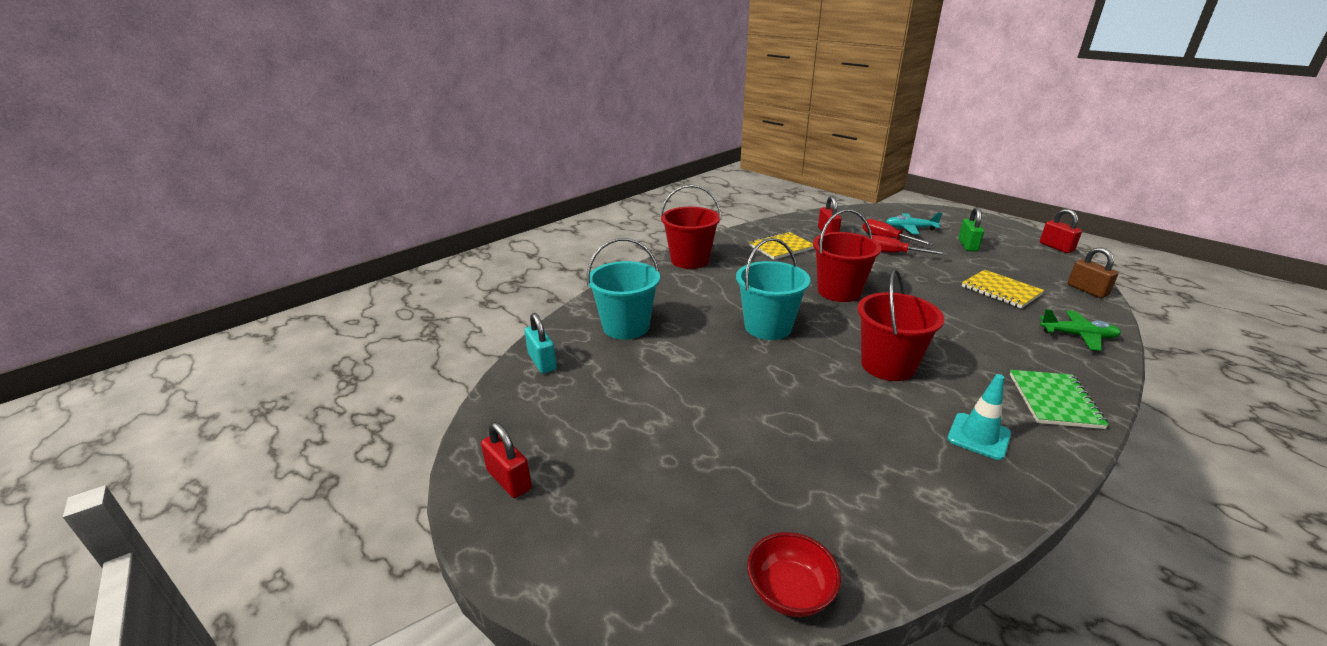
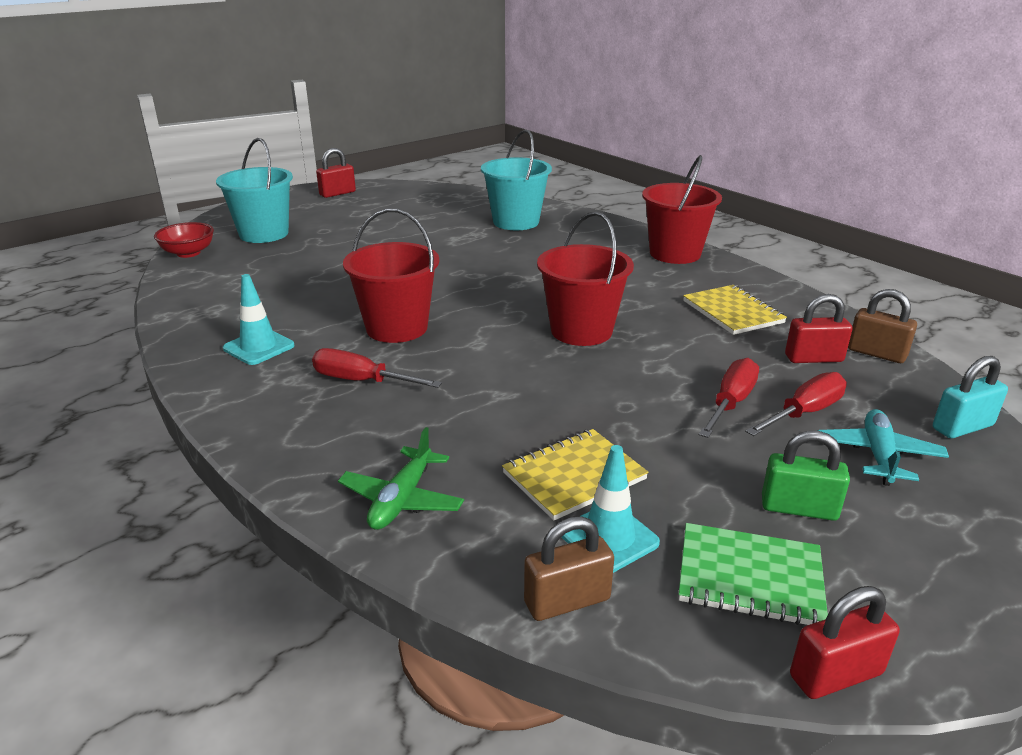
camera: 95 degrees right, 0 degrees up
turquoise padlock [525,313,557,374] -> turquoise padlock moved to [933,356,1008,438]
turquoise bucket [736,238,810,340] -> turquoise bucket moved to [216,138,293,243]
green notebook [1010,370,1109,429] -> green notebook moved to [679,523,828,625]
none -> red screwdriver [312,348,442,388]
none -> turquoise traffic cone [562,445,660,573]
none -> brown padlock [848,289,917,363]

